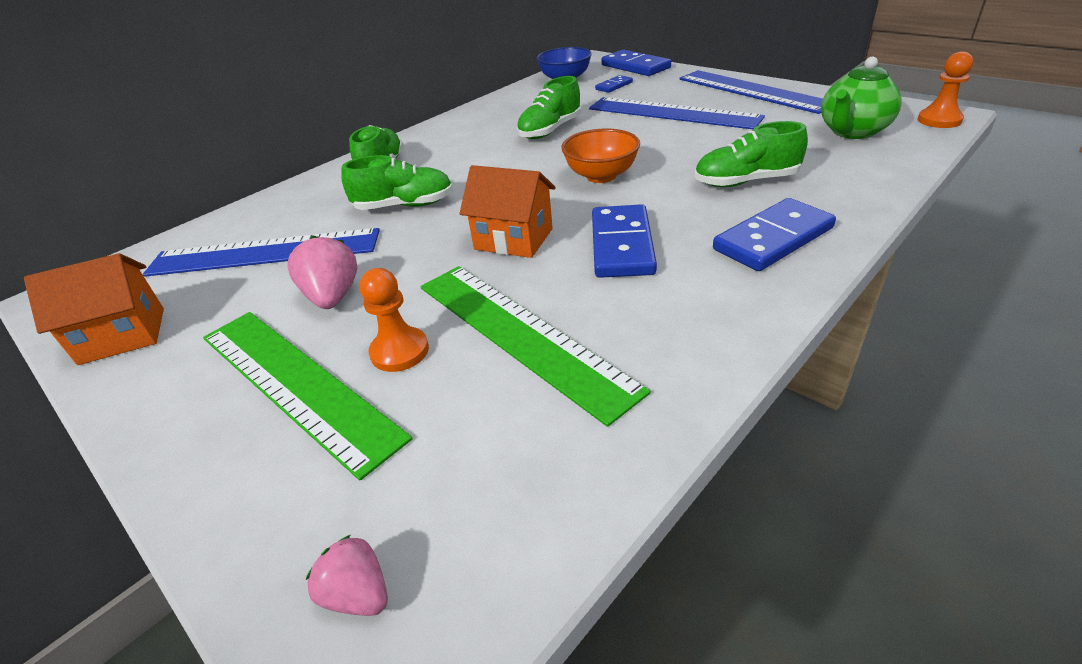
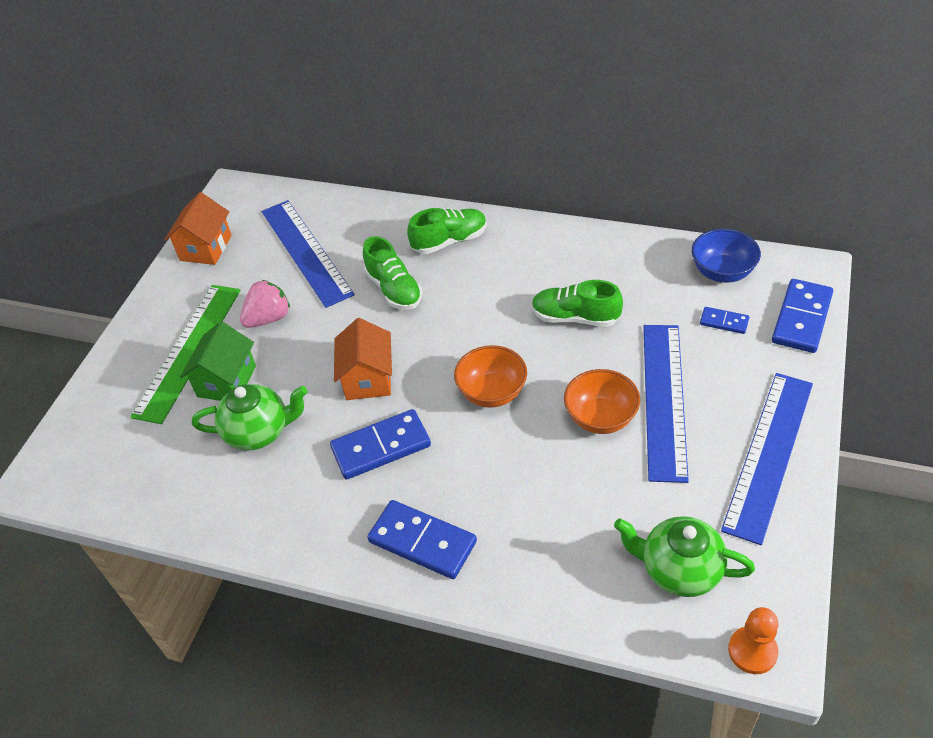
camera: 65 degrees right, 10 degrees up
orange house [24,253,164,365] -> orange house turned 60 degrees clockwise [165,192,232,265]
pink strawberry [306,535,388,616] -> none
orange pawn [359,268,429,372] -> green house [180,322,256,401]
green ruler [421,266,651,427] -> green teapot [192,384,307,451]
green shoe [694,121,808,187] -> none
none -> orange bowl [564,369,640,434]

